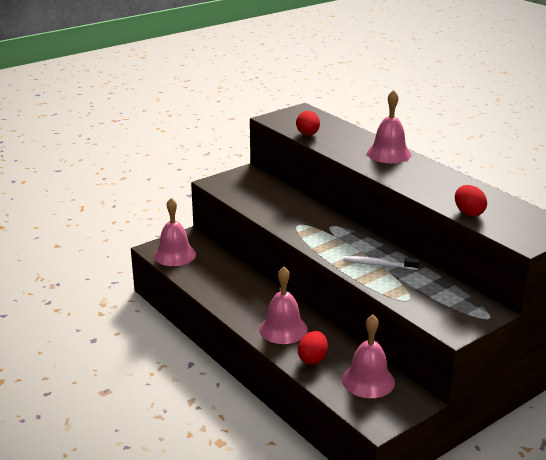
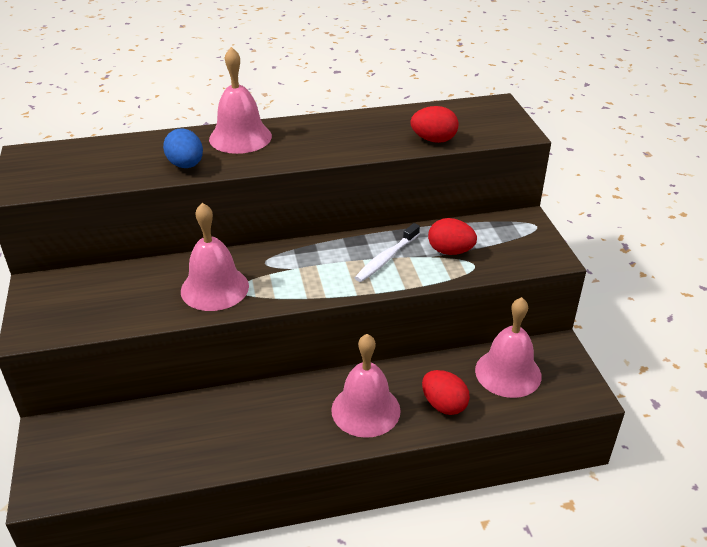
camera: 65 degrees left, 10 degrees up
pink bell [154,198,196,266] -> pink bell moved to [181,203,249,311]
red egg [296,111,320,136] -> red egg moved to [428,218,477,255]
none -> blue egg [163,128,203,168]

